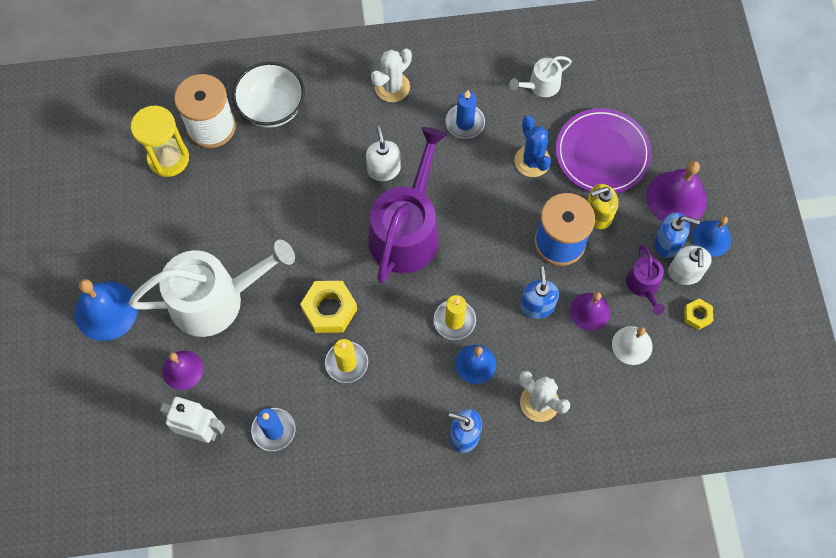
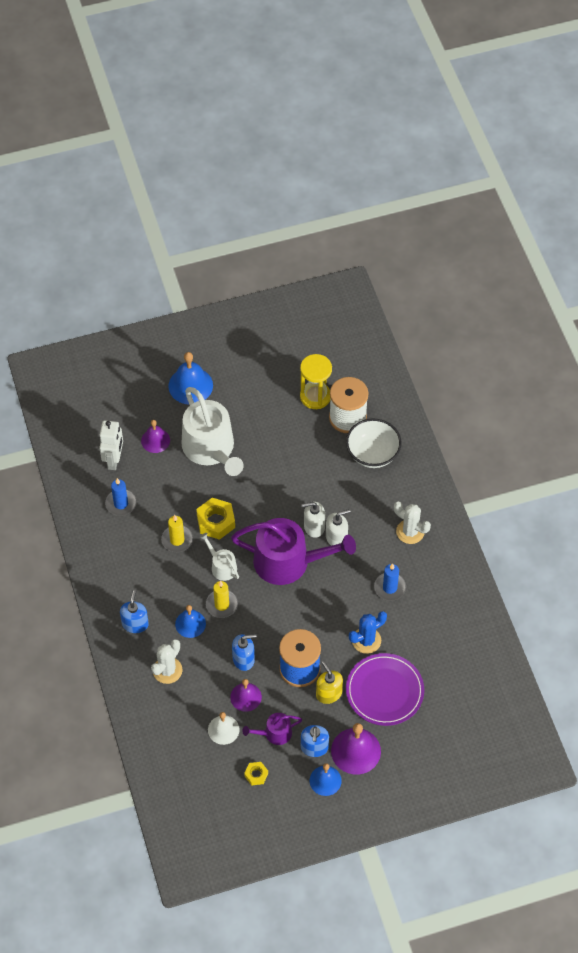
camera: 80 degrees right, 10 degrees down
white watering can [509,56,572,97] -> white watering can moved to [199,533,239,581]
white soap dispenser [668,245,712,285] -> white soap dispenser moved to [302,502,325,538]

